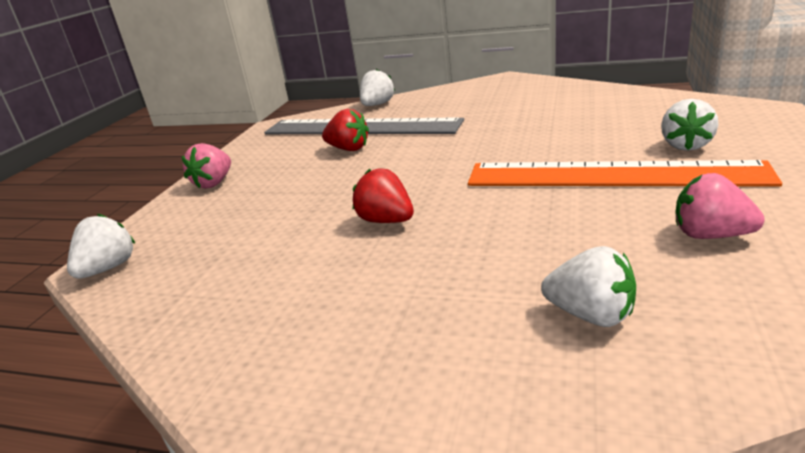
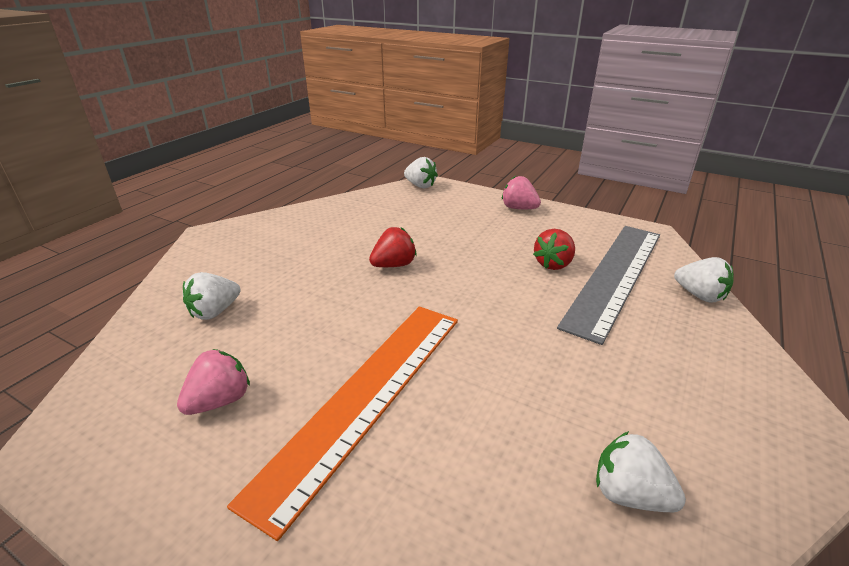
camera: 100 degrees right, 5 degrees up
white strawberry [661,99,718,151] -> white strawberry moved to [596,431,686,512]

